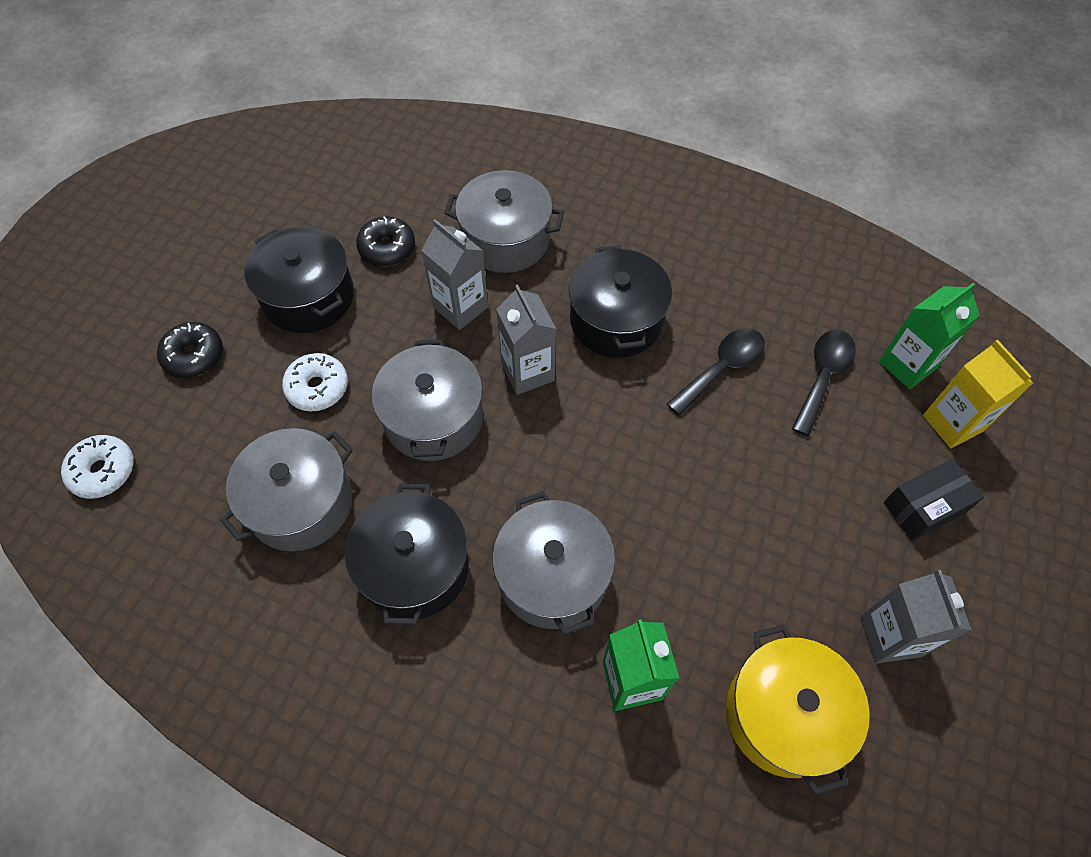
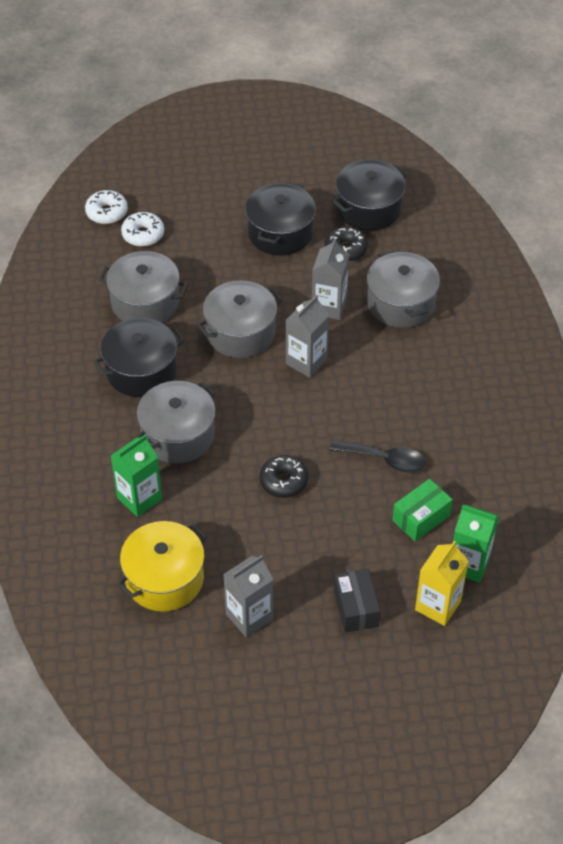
camera: 60 degrees right, 10 degrees down
black donut [157,322,223,378] -> black donut moved to [259,455,308,498]
white donut [282,353,348,411] -> white donut moved to [121,212,164,247]
black pot [569,245,672,358] -> black pot moved to [333,160,408,231]
black spoon [792,330,856,436] -> green box [392,479,453,542]
black box [884,459,984,541] -> black box turned 45 degrees clockwise [334,568,380,633]

